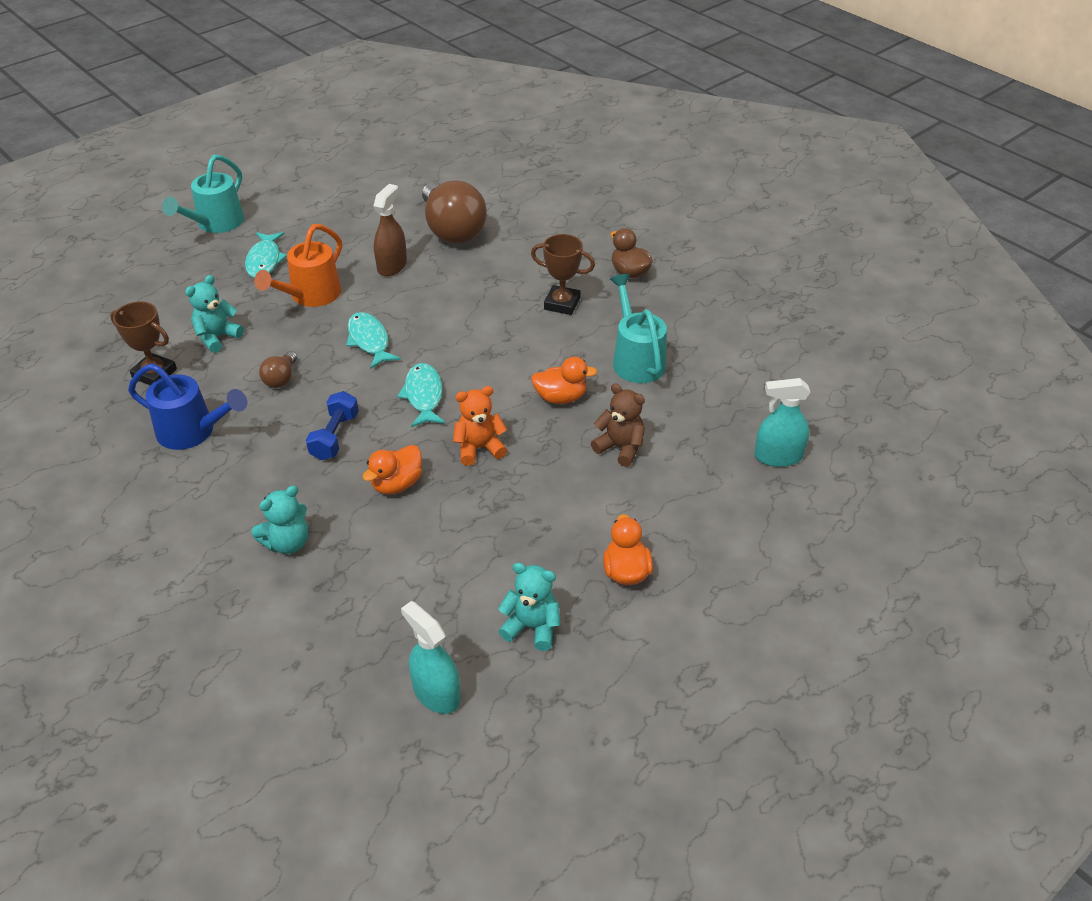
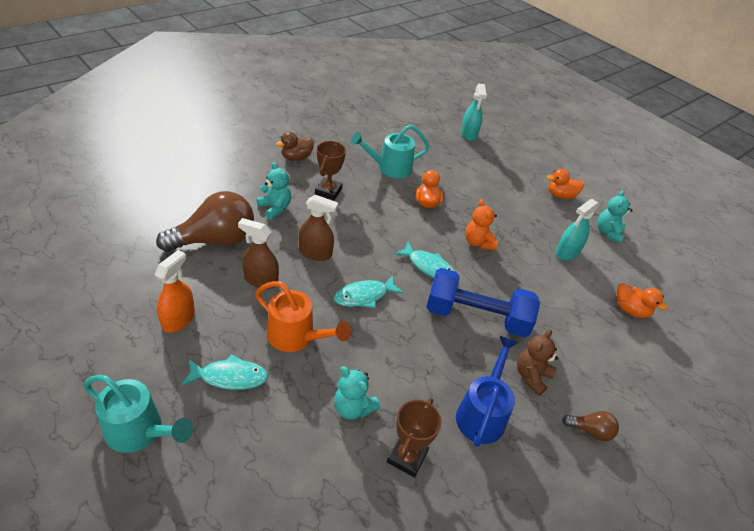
camera: 95 degrees left, 0 degrees up
turquoise teddy bear [251,486,308,554] -> turquoise teddy bear moved to [257,162,291,219]
brown light bulb [259,351,297,388] -> brown light bulb moved to [562,411,619,441]
blue dumbbell [306,391,359,460] -> blue dumbbell [426,268,540,338], size x1.86
orange duck [362,445,422,494] -> orange duck moved to [617,283,668,318]
turquoise fish [397,363,445,427] -> turquoise fish turned 135 degrees counterclockwise [394,241,455,278]
turquoise spray bottle [401,601,461,714] -> turquoise spray bottle moved to [556,199,599,260]
brown teddy bear [591,384,645,467] -> brown teddy bear moved to [517,329,558,396]
none -> orange spray bottle [155,250,195,333]
none -> brown spray bottle [299,195,338,261]

